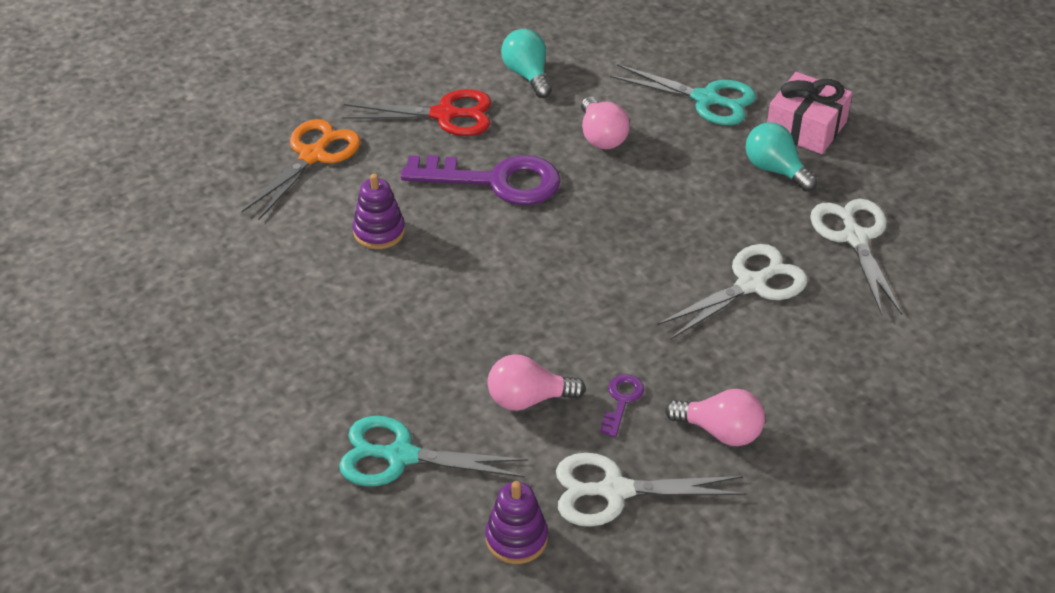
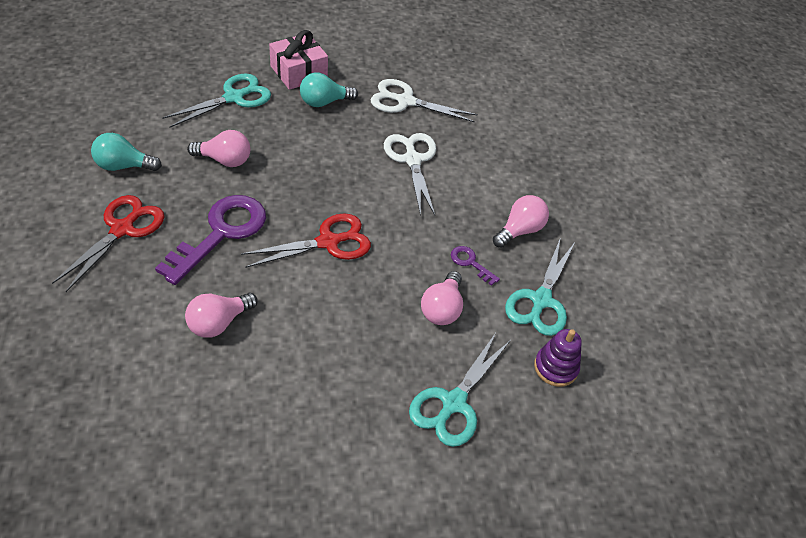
camera: 70 degrees left, 5 degrees up
orange scissors [242,119,361,221] -> none
purple stacking toy [353,174,405,249] -> pink light bulb [185,293,258,338]
white scissors [556,453,746,527] -> turquoise scissors [505,240,574,336]
none -> red scissors [241,213,371,268]

